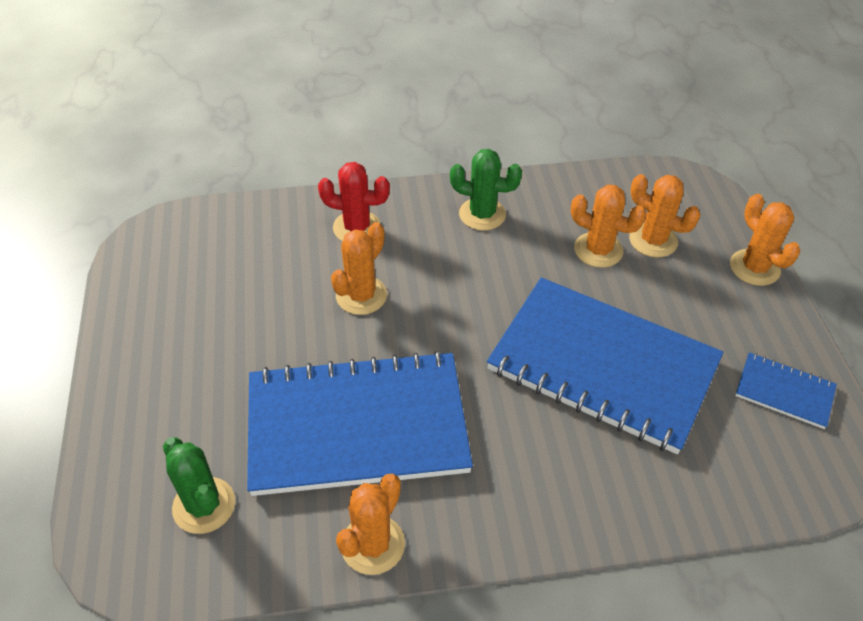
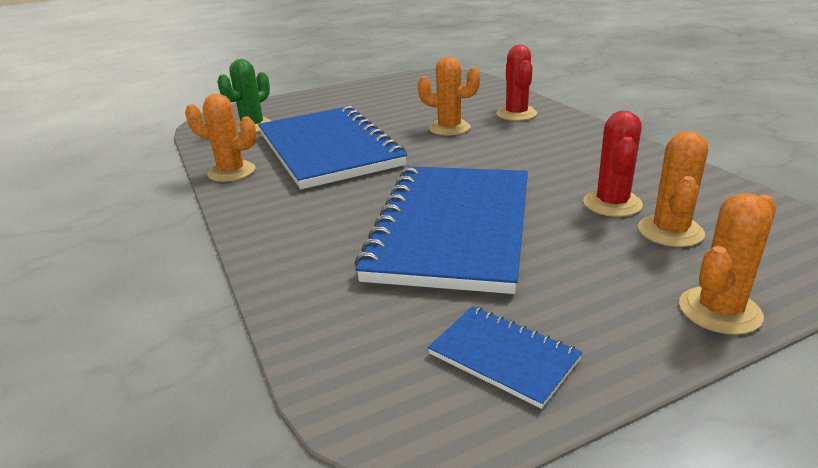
camera: 75 degrees right, 20 degrees down
green cactus [450,149,522,231] -> none
orange cactus [571,185,646,268] -> red cactus [583,110,643,217]
blue notebook [735,352,837,429] -> blue notebook turned 60 degrees counterclockwise [428,306,582,409]

